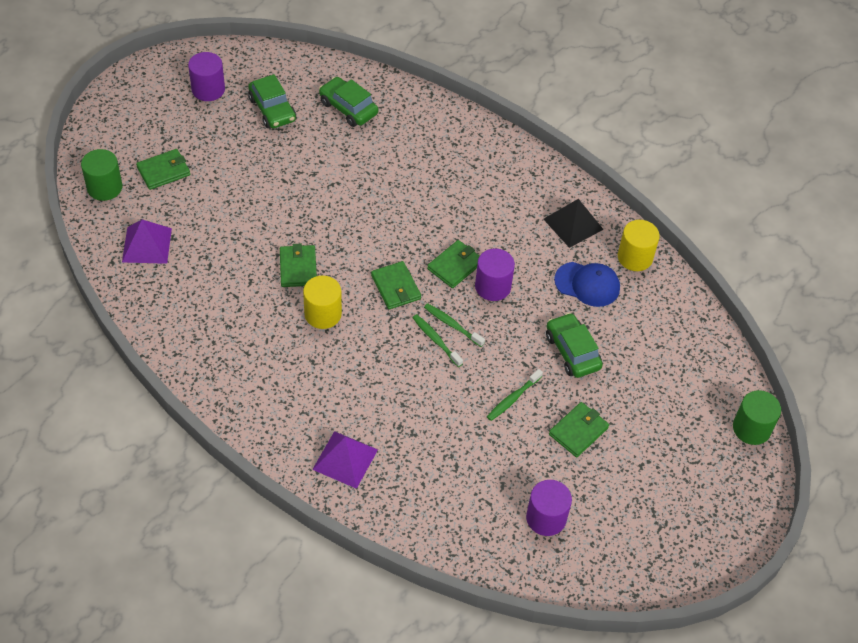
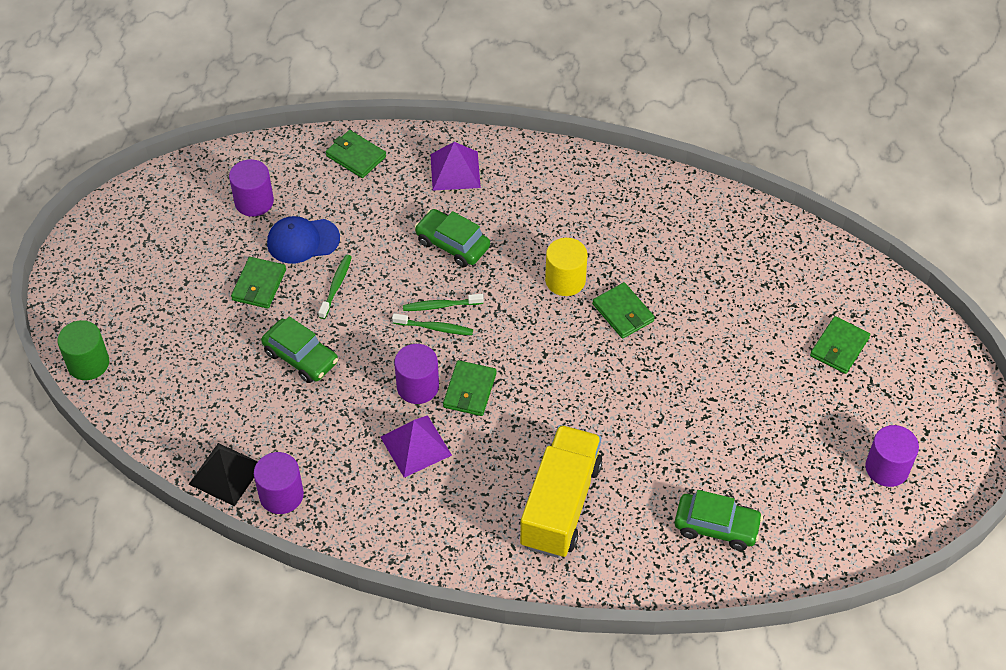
camera: 155 degrees right, 0 degrees up
green cylinder [81,149,122,201] -> none
purple pyramid [122,220,172,264] -> purple pyramid moved to [380,415,452,478]
green car [248,74,296,128] -> green car moved to [414,209,490,267]
green wallet [371,261,421,309] -> green wallet moved to [326,130,386,178]
green toothbrush [412,314,463,367] -> green toothbrush turned 150 degrees clockwise [403,294,484,311]
black pyramid [544,199,604,248] -> black pyramid moved to [189,443,258,506]
blue cap [554,262,620,307] -> blue cap moved to [267,216,340,264]
yellow cylinder [618,220,660,271] -> purple cylinder [254,452,304,514]
none -> yellow truck [520,425,602,558]

